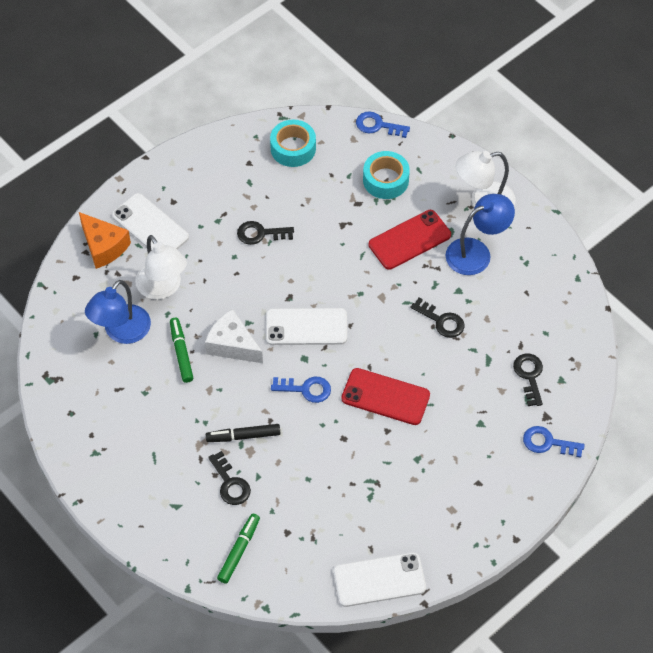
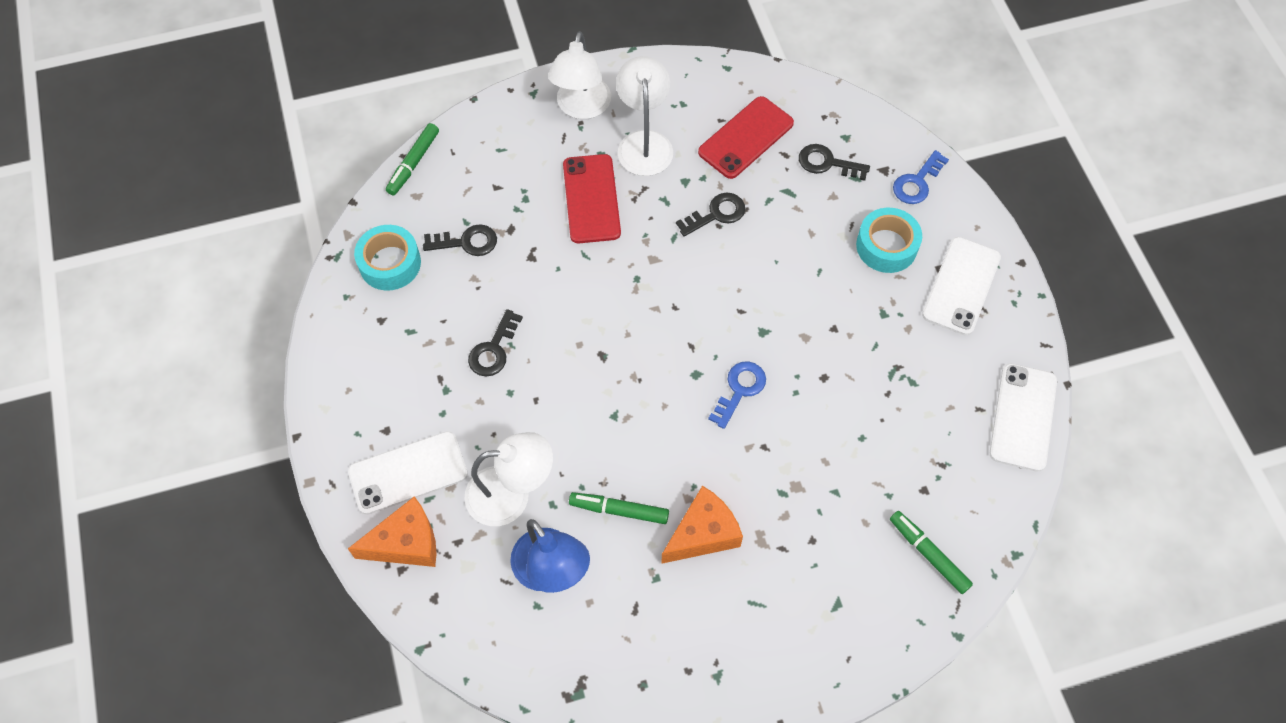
camera: 65 degrees left, 5 degrees up
white cheese [205,309,263,363] -> none
black marker [206,424,280,442] -> none
black key [208,451,251,505] -> black key moved to [423,224,497,256]
white phone [266,308,347,345] -> white phone moved to [922,237,1001,336]
red phone [341,368,430,425] -> red phone moved to [698,96,794,179]
blue key [356,111,410,138] -> green marker [386,123,439,195]
turquoise tape [363,151,410,199] -> turquoise tape moved to [856,208,922,273]
blue lamp [446,194,515,275] -> white lamp [616,56,673,176]
none -> orange cheese [661,486,743,564]

